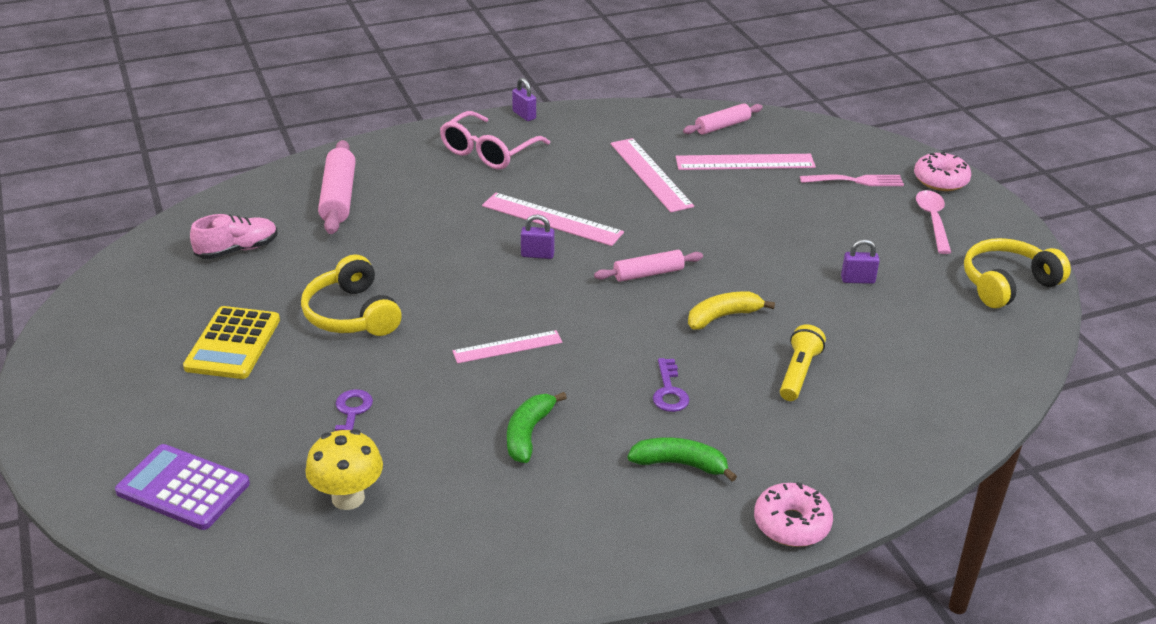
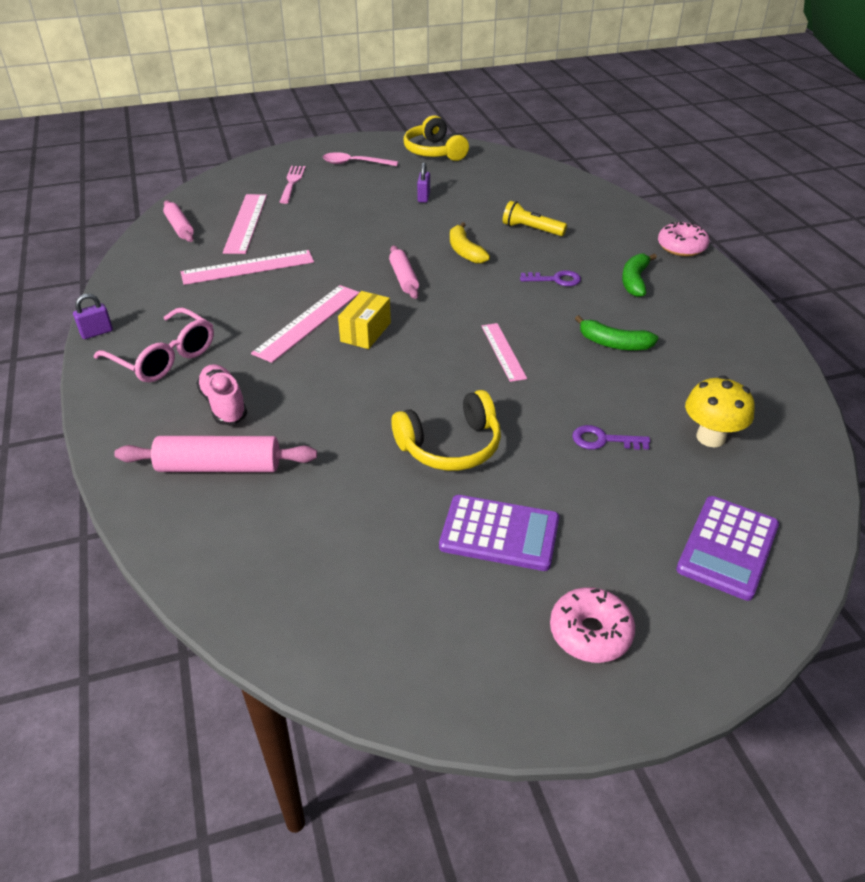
camera: 85 degrees left, 5 degrees up
yellow calculator [183,306,280,379] -> purple calculator [439,495,559,571]
pink shoe [190,214,278,259] -> pink shoe moved to [196,364,247,425]
purple padlock [521,214,555,259] -> yellow box [338,291,391,349]
pink donut [914,152,971,191] -> pink donut moved to [550,587,635,663]

